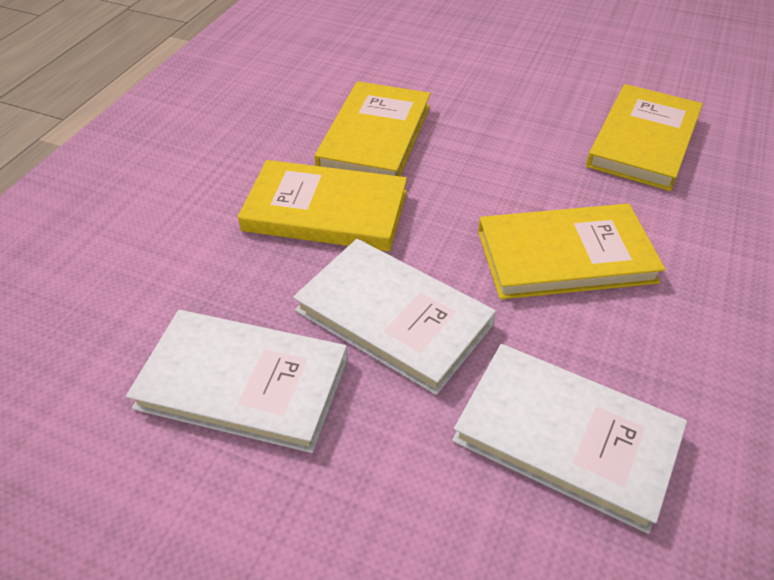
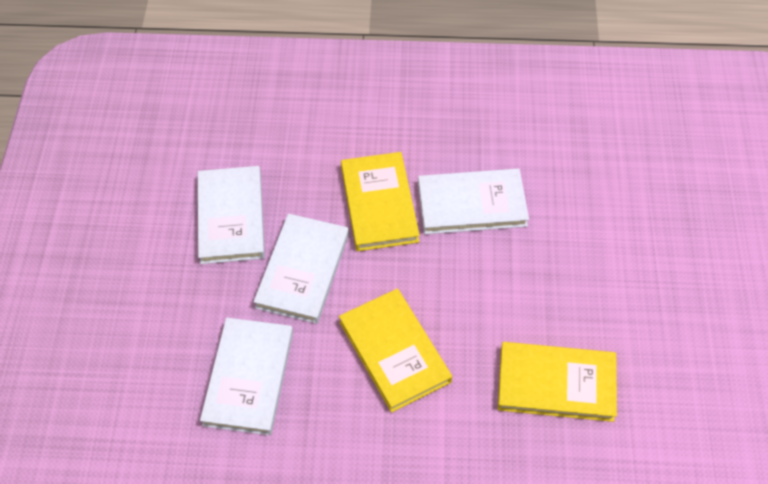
camera: 70 degrees right, 10 degrees up
yellow book [315,81,431,176] -> white book [418,169,529,234]

